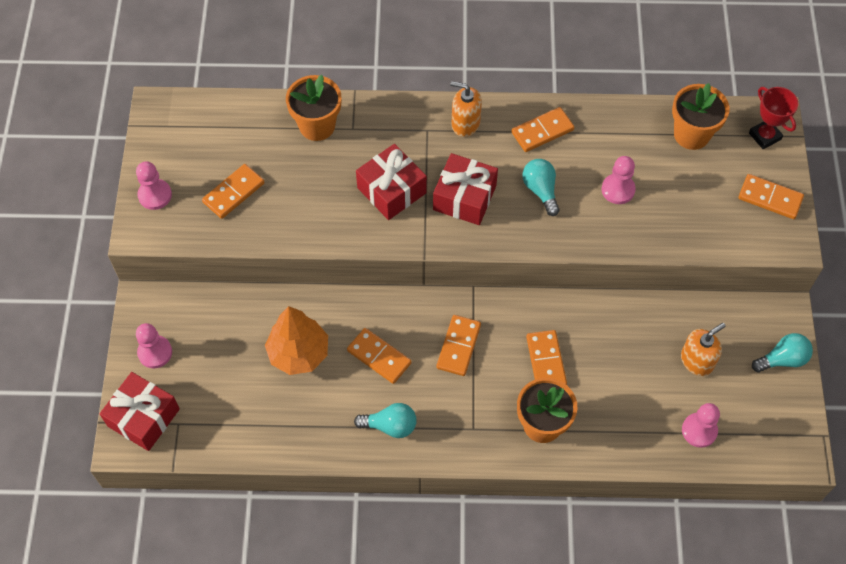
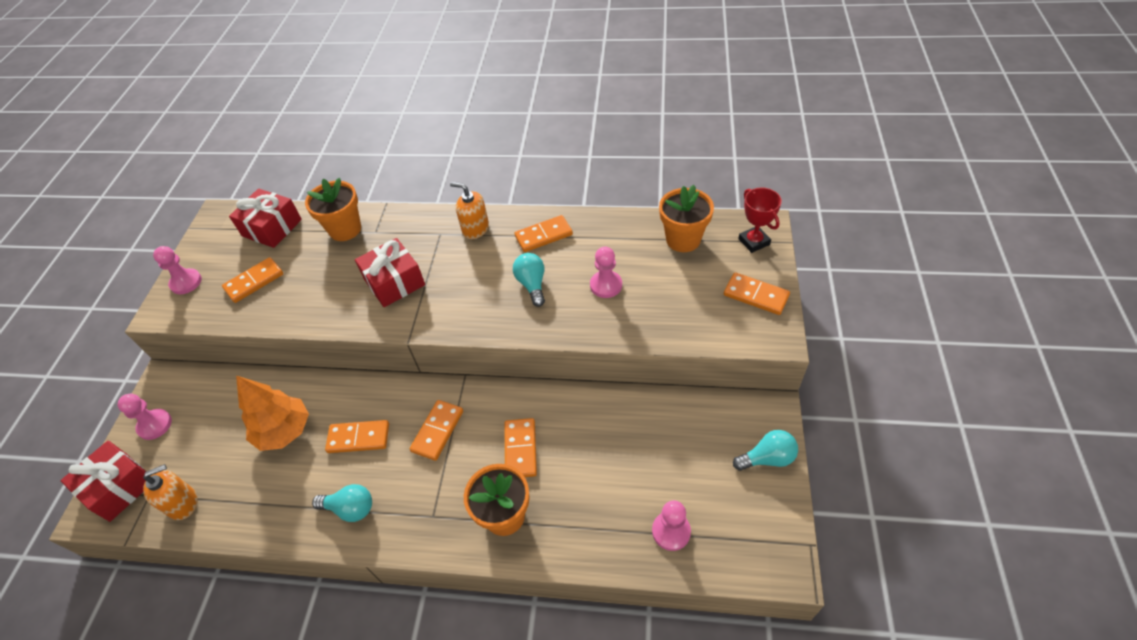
camera: 10 degrees right, 10 degrees down
orange domino [347,328,411,384] -> orange domino turned 45 degrees counterclockwise [325,420,389,453]
red gift [433,153,498,225] -> red gift moved to [229,188,302,248]
orange soap dispenser [681,323,726,376] -> orange soap dispenser moved to [143,464,198,520]

